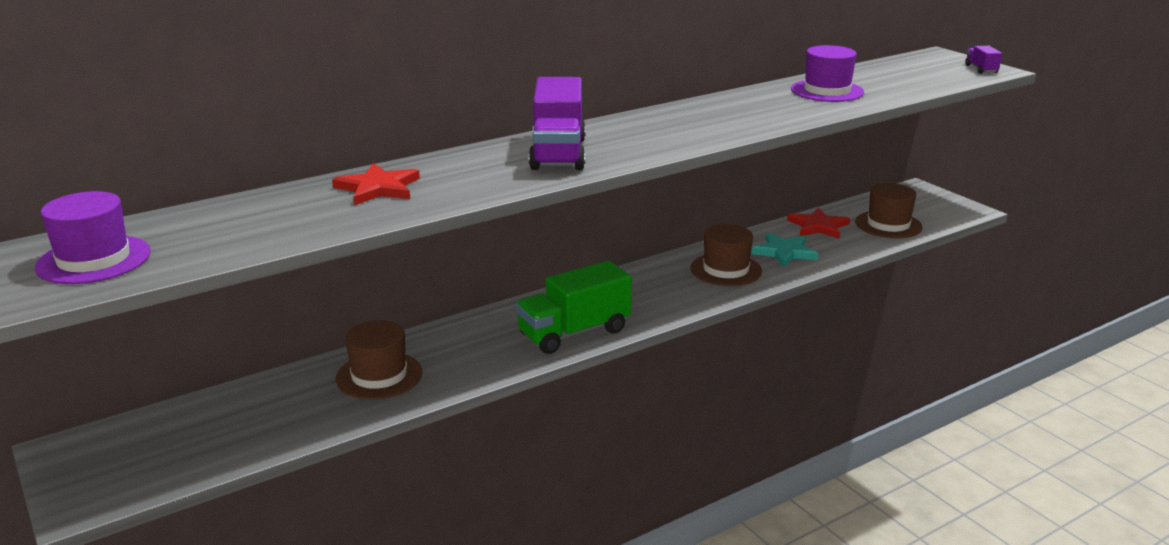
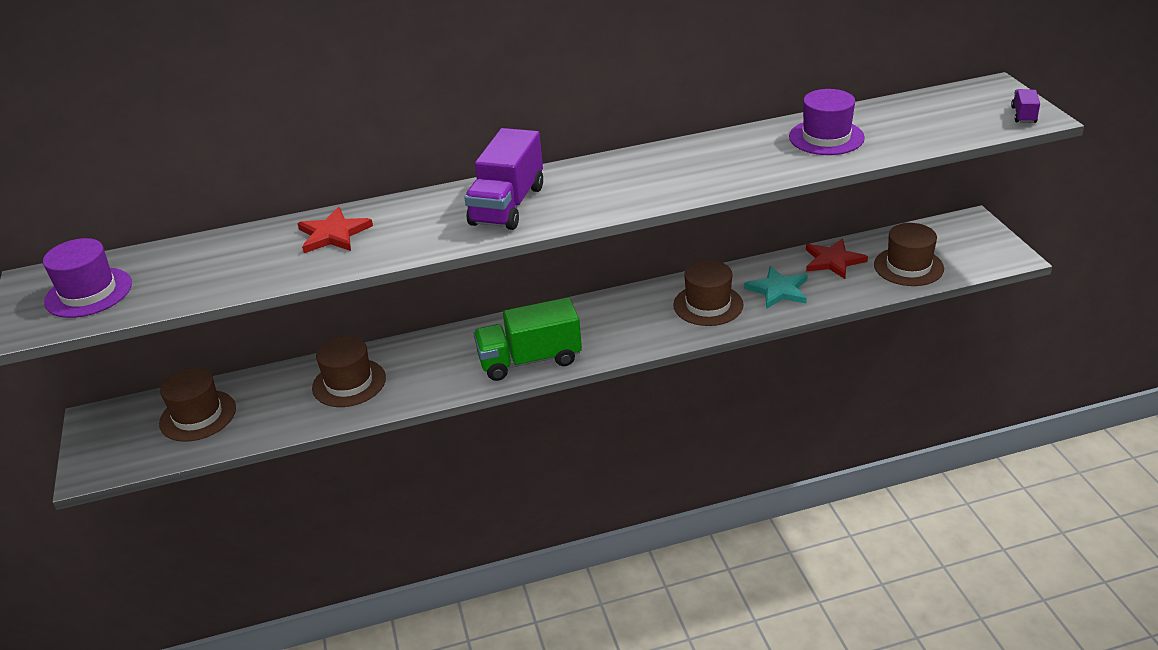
camera: 20 degrees right, 10 degrees up
none -> brown hat [159,368,236,442]

